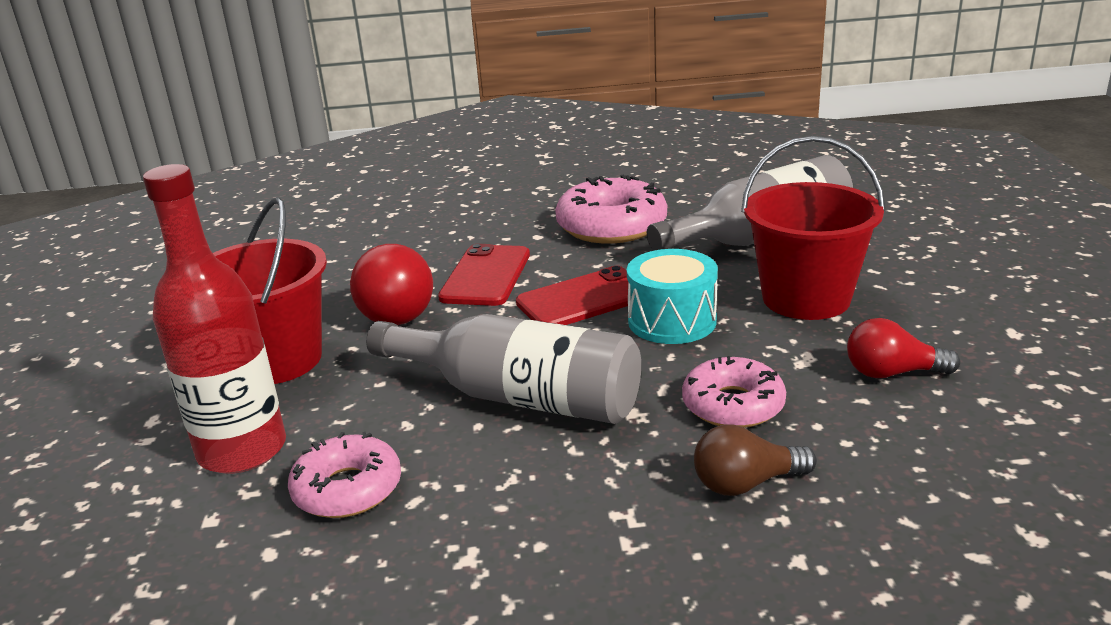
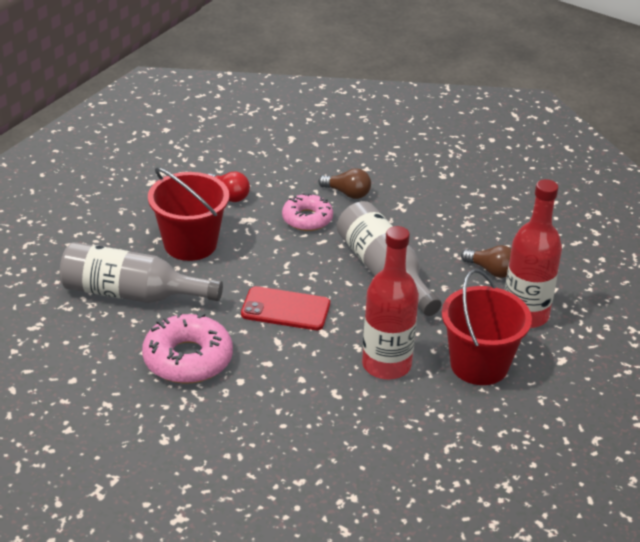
camera: 145 degrees left, 10 degrees up
pink donut [288,432,401,518] -> brown light bulb [461,245,511,278]
red light bulb [350,244,433,325] -> red bottle [362,226,419,380]
red phone [438,244,530,306] -> none
turquoise drum [627,249,718,344] -> none

